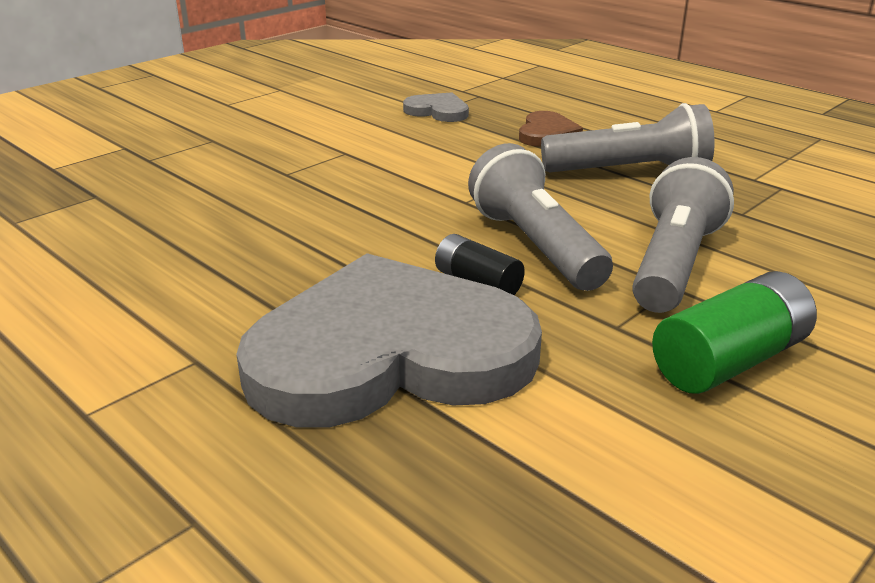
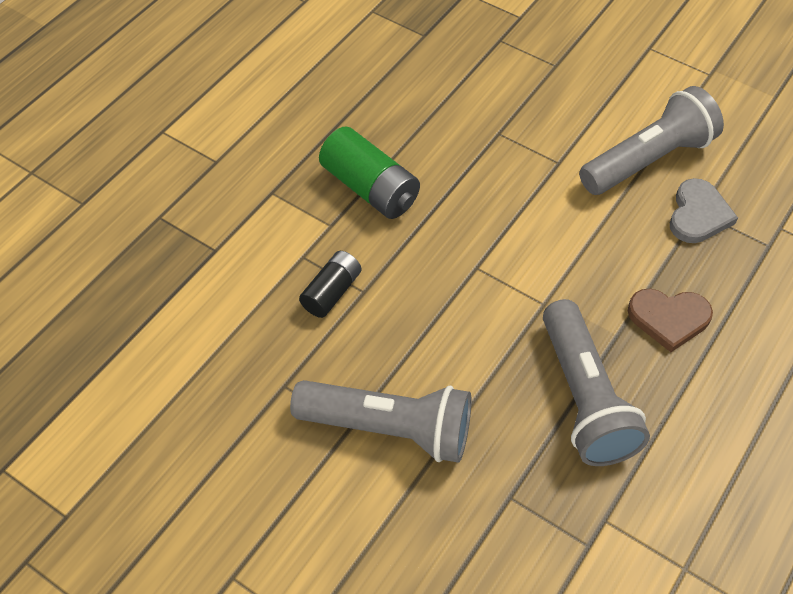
camera: 80 degrees right, 25 degrees up
grey heart [236,253,542,428] -> none
grey flashlight [468,143,613,291] -> grey flashlight moved to [579,86,724,195]
green battery [652,271,817,394] -> green battery moved to [319,126,420,219]

